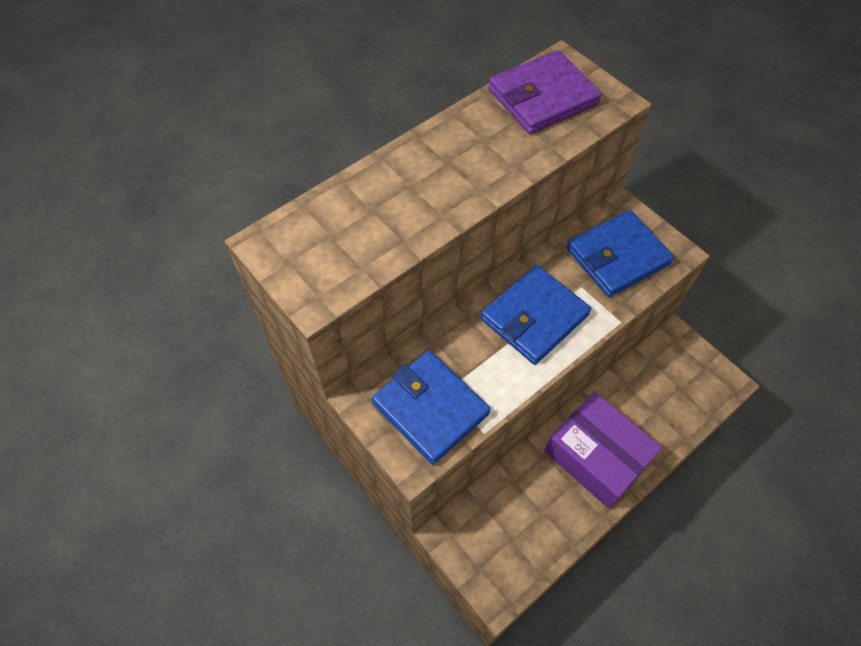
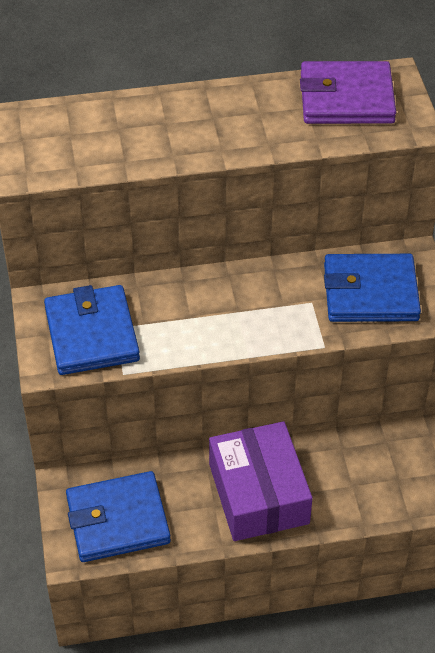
camera: 30 degrees right, 10 degrees down
blue wallet [481,265,591,365] -> blue wallet moved to [66,471,171,562]

